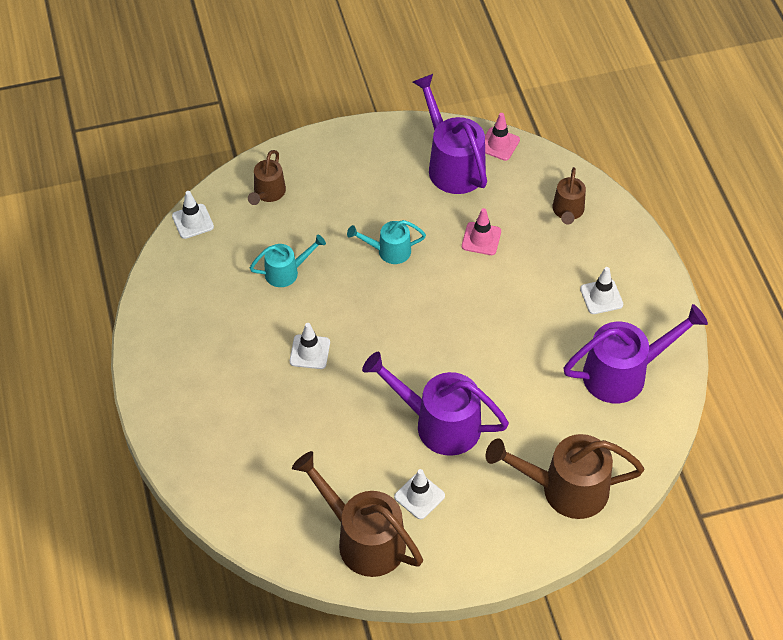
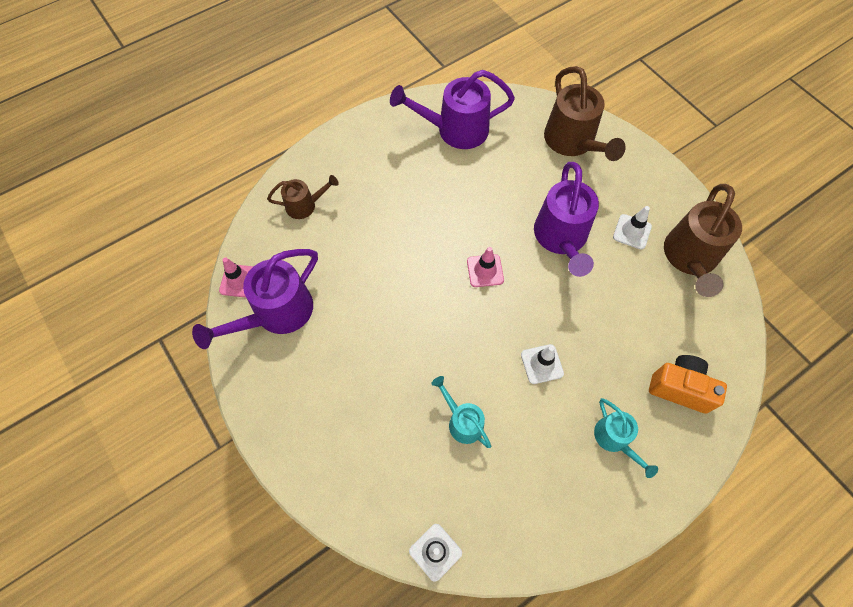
camera: 110 degrees left, 10 degrees up
brown watering can [248,150,286,205] -> none
turquoise watering can [347,220,426,264] -> turquoise watering can moved to [594,398,658,478]
pink traffic cone [462,208,501,255] -> pink traffic cone moved to [467,247,504,287]
purple watering can [563,304,708,403] -> purple watering can turned 60 degrees counterclockwise [390,70,515,149]
white traffic cone [580,267,623,314] -> none
none -> orange camera [649,355,727,414]

